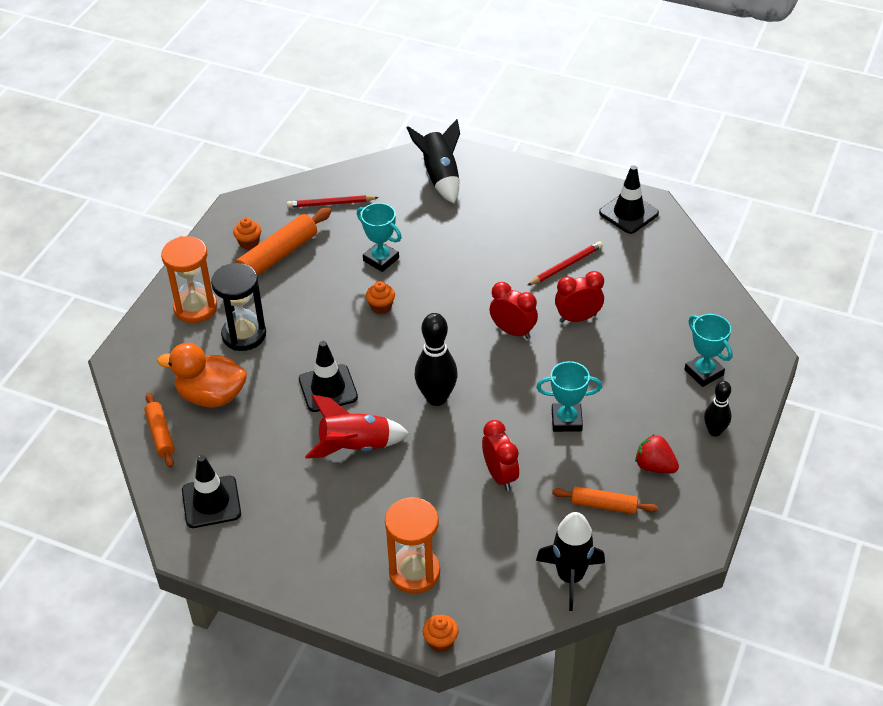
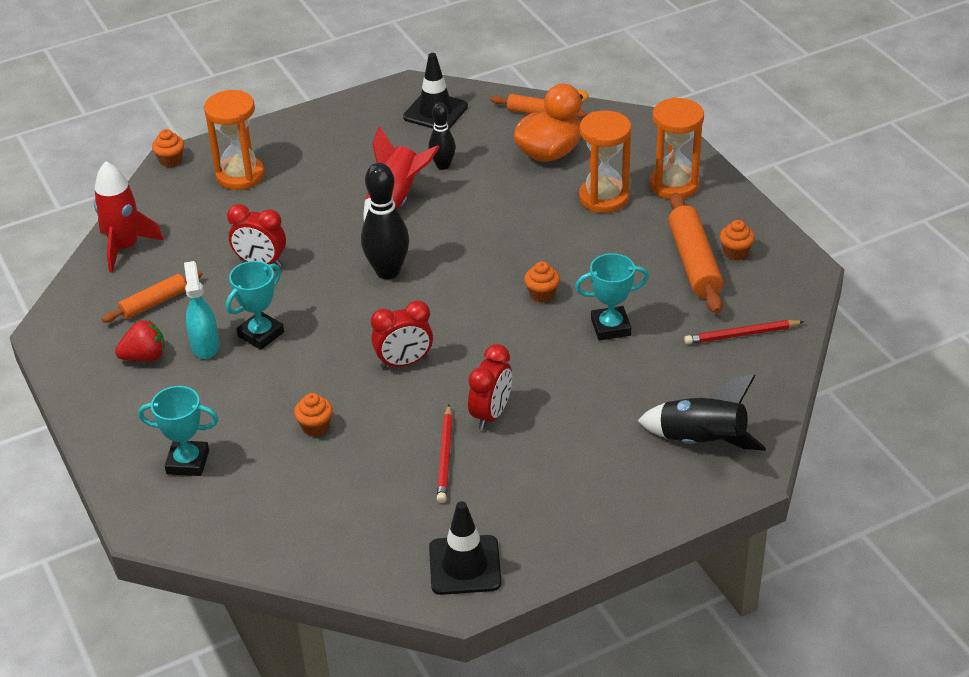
camera: 130 degrees right, 5 degrees down
black hourglass [211,263,266,351] -> orange hourglass [579,110,631,213]
red pencil [287,195,379,208] -> red pencil turned 135 degrees counterclockwise [684,320,805,344]
black traffic cone [299,341,358,412] -> none
black rocket [536,512,605,611] -> red rocket [94,161,164,273]
red clock [555,271,604,323] -> red clock moved to [468,344,512,430]
black bowling pin [704,381,732,436] -> black bowling pin moved to [429,102,456,170]
none -> turquoise spray bottle [184,261,220,359]
none -> orange cupcake [294,393,333,436]

